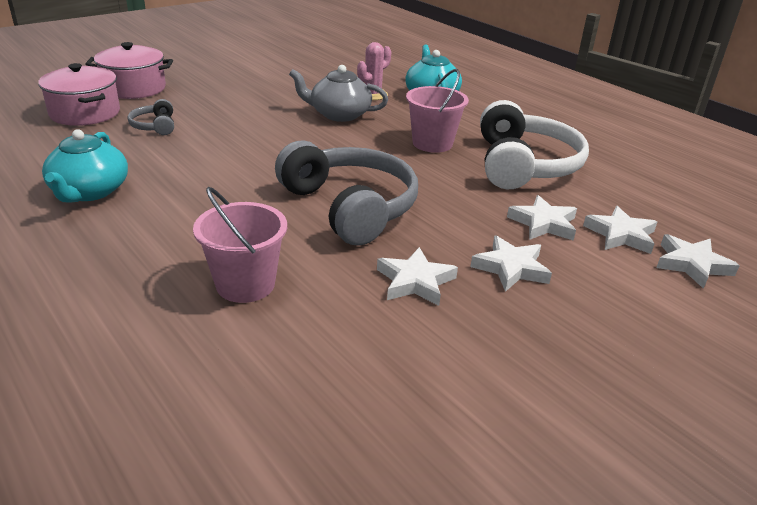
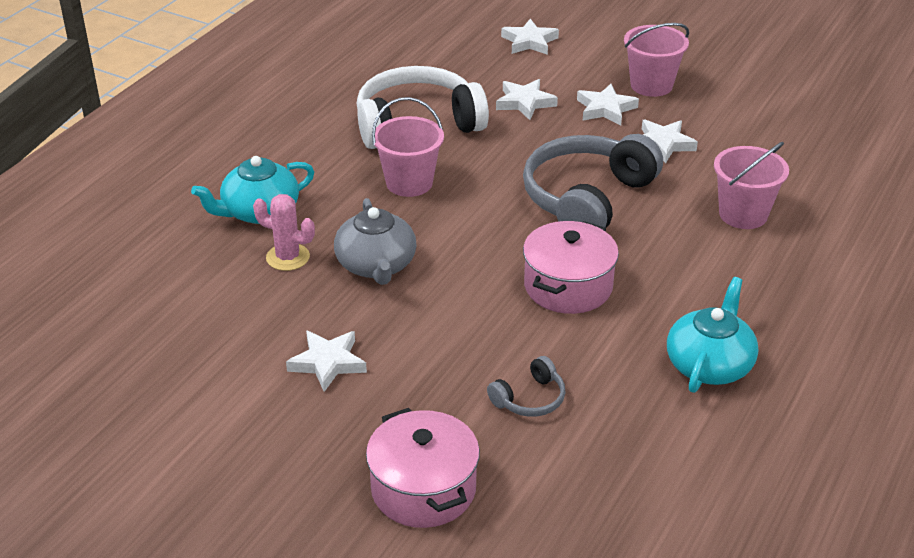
camera: 110 degrees left, 5 degrees up
pink pot [38,63,120,126] -> pink pot moved to [523,221,619,314]
turquoise teapot [42,129,128,203] -> turquoise teapot turned 45 degrees counterclockwise [667,277,758,393]
white star [583,206,657,254] -> white star moved to [286,330,367,392]
none -> pink bucket [624,23,689,97]

